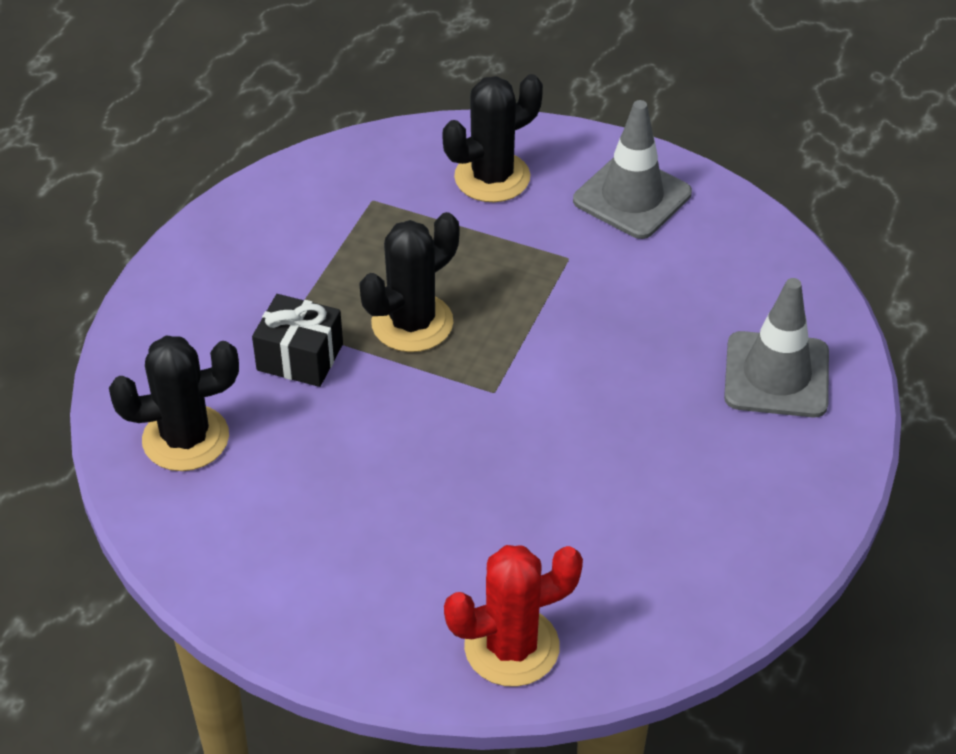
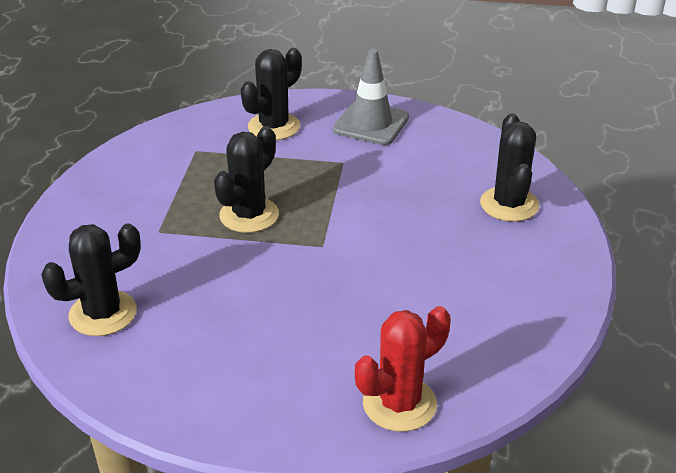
camera: 15 degrees left, 10 degrees down
black gift [252,294,343,387] -> none
grey traffic cone [724,278,829,417] -> black cactus [480,113,539,222]

